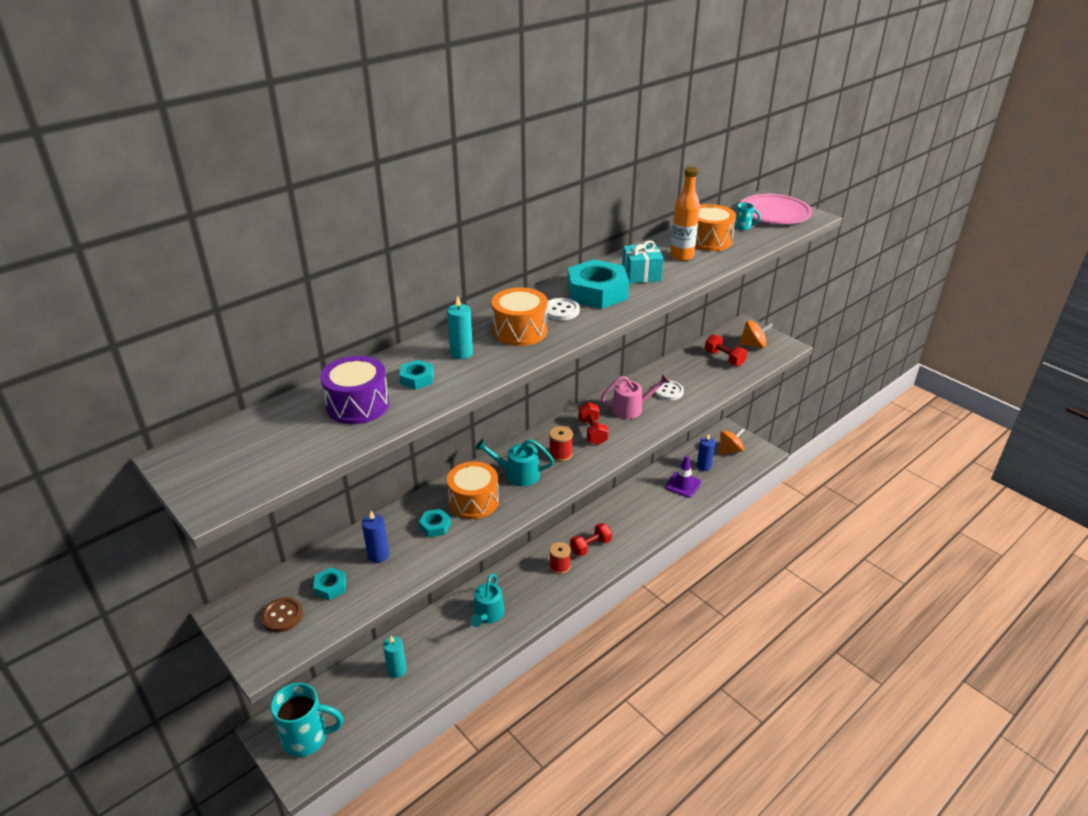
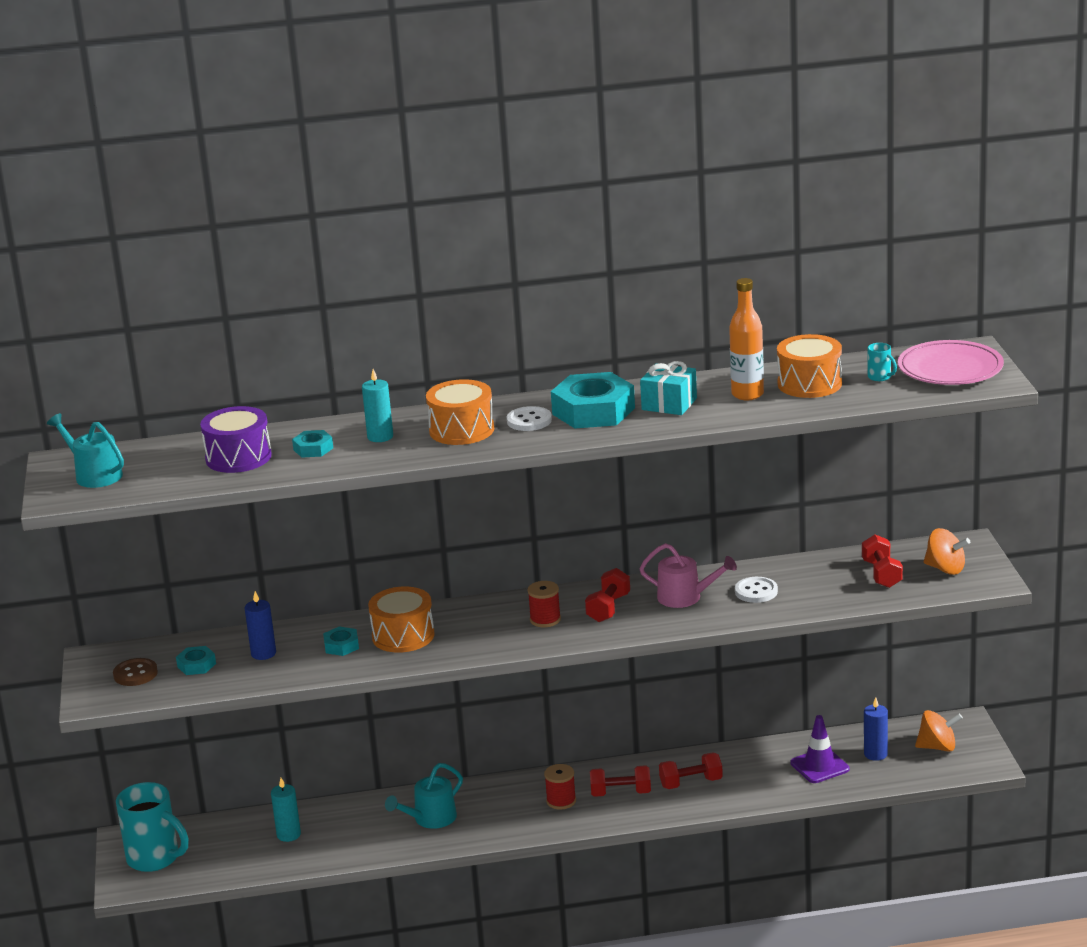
camera: 35 degrees right, 10 degrees down
turquoise watering can [475,439,554,486] -> turquoise watering can moved to [47,413,124,488]
none -> red dumbbell [659,752,723,789]

